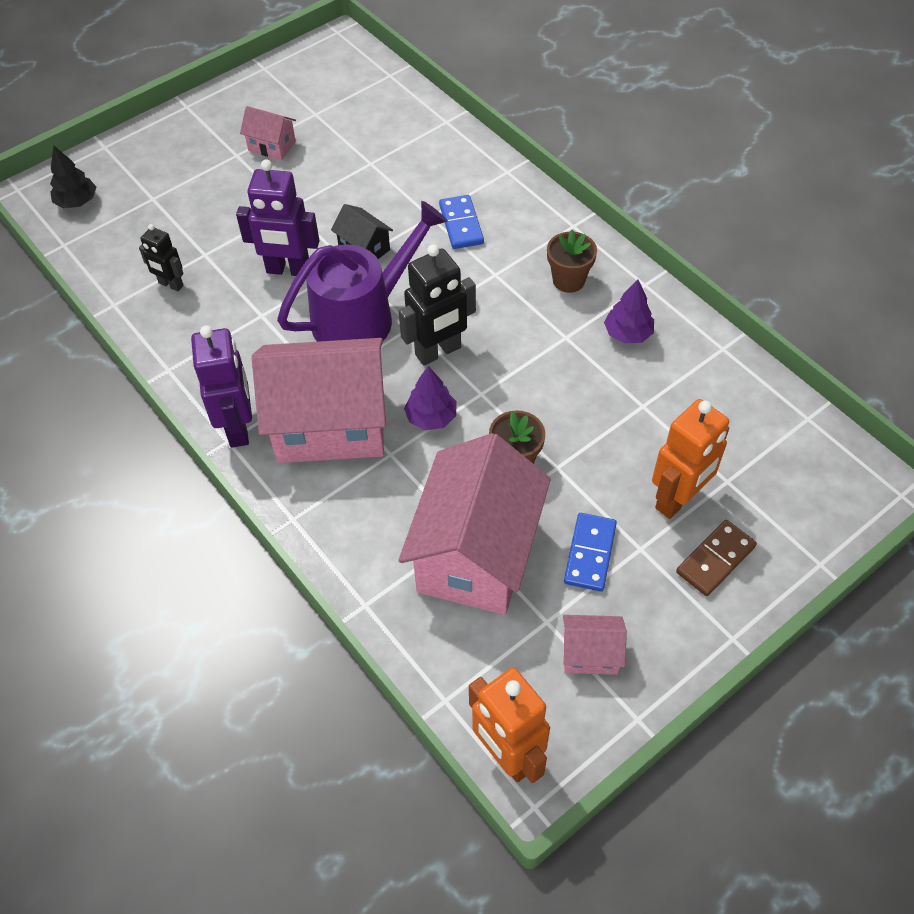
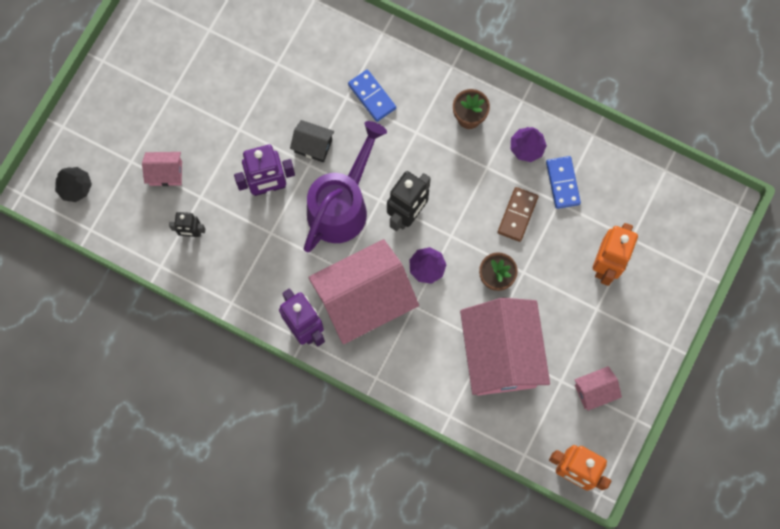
camera: 25 degrees left, 20 degrees up
pink house [240,106,296,160] -> pink house moved to [142,152,182,186]
blue domino [564,513,617,592] -> blue domino moved to [546,156,581,209]
brown domino [676,520,757,596] -> brown domino moved to [497,187,538,242]

